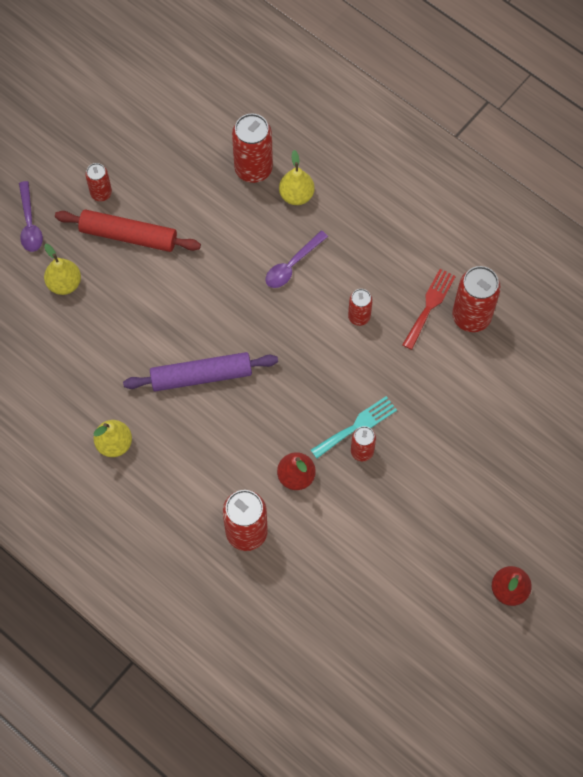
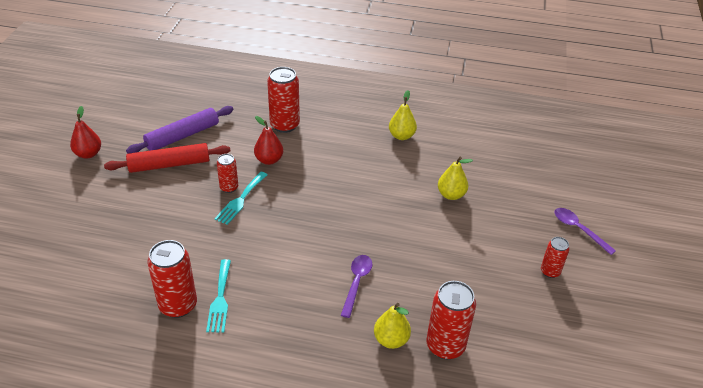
camera: 150 degrees right, 25 degrees down
yellow pear [44,244,81,295] -> yellow pear moved to [438,157,473,200]
red rolling pin [55,209,201,252] -> red rolling pin moved to [104,143,230,173]
purple rolling pin [123,352,278,392] -> purple rolling pin moved to [126,106,234,154]
red can [348,289,373,326] -> none
red fork [402,269,456,350] -> turquoise fork [206,259,231,332]

